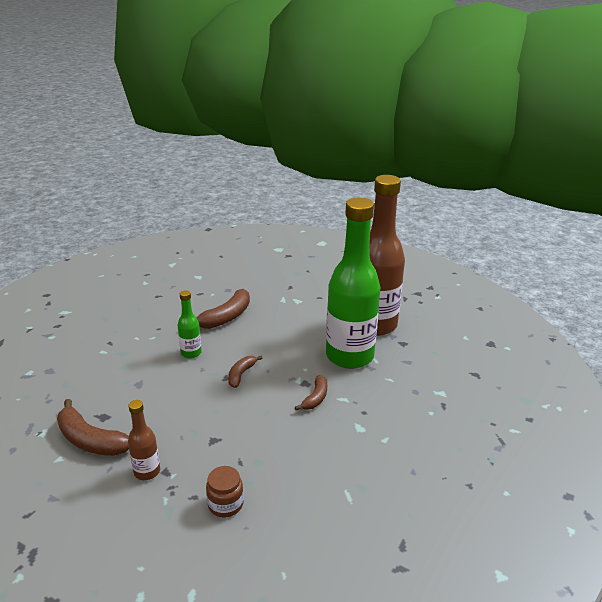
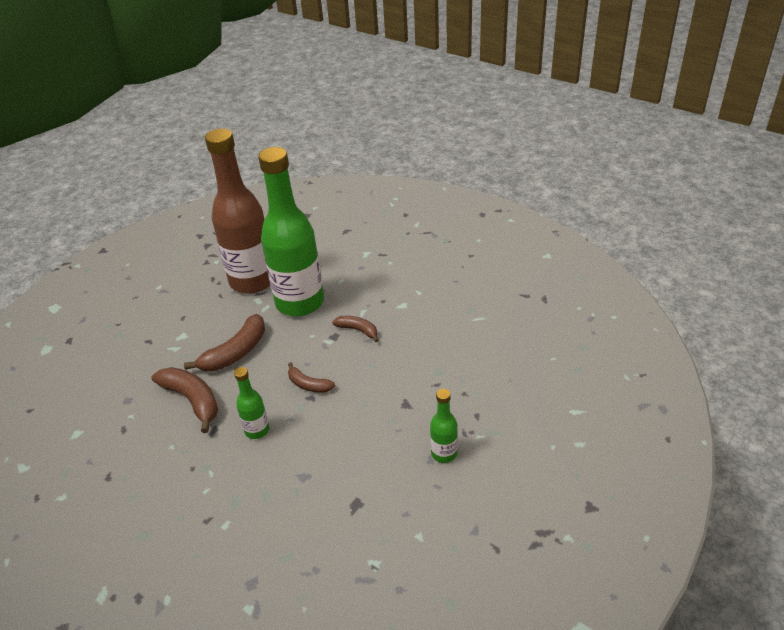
camera: 80 degrees left, 10 degrees up
brown banana [57,399,129,456] -> brown banana moved to [184,314,265,371]
brown bottle [128,400,160,480] -> green bottle [430,389,458,463]
brown jar [206,466,244,517] -> none

